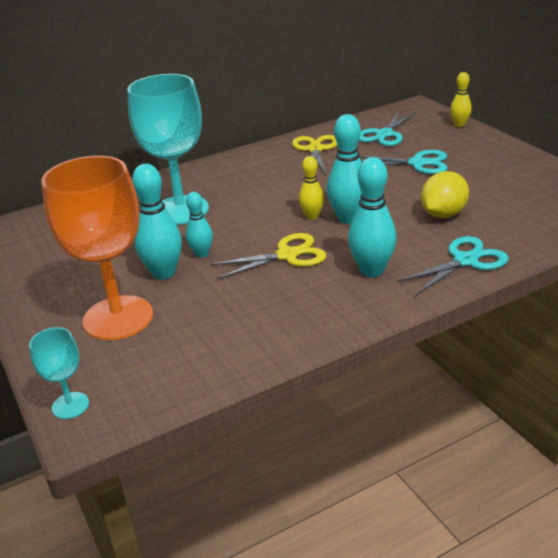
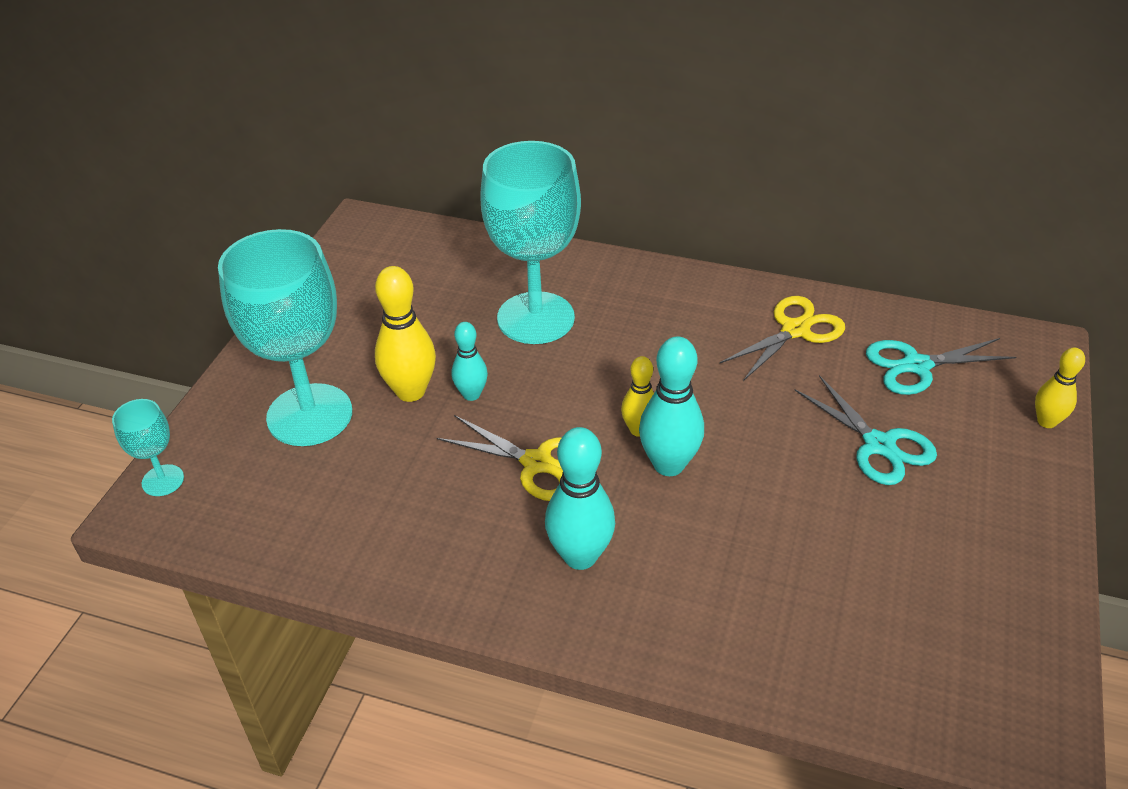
camera: 45 degrees right, 10 degrees up
orange goblet [41,156,153,340] -> turquoise goblet [218,229,352,446]
turquoise bowling pin [132,164,182,280] -> yellow bowling pin [375,266,436,402]
turquoise scissors [397,236,509,295] -> none
yellow lemon [421,171,469,218] -> none

